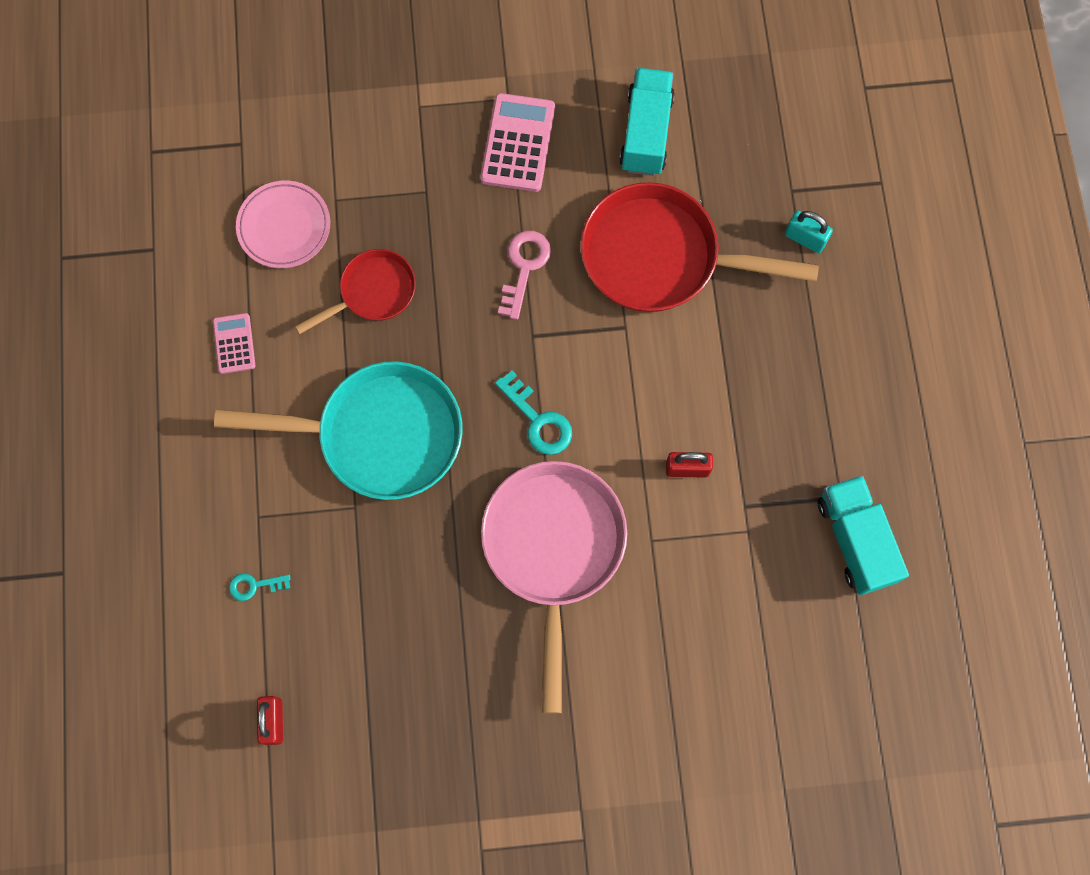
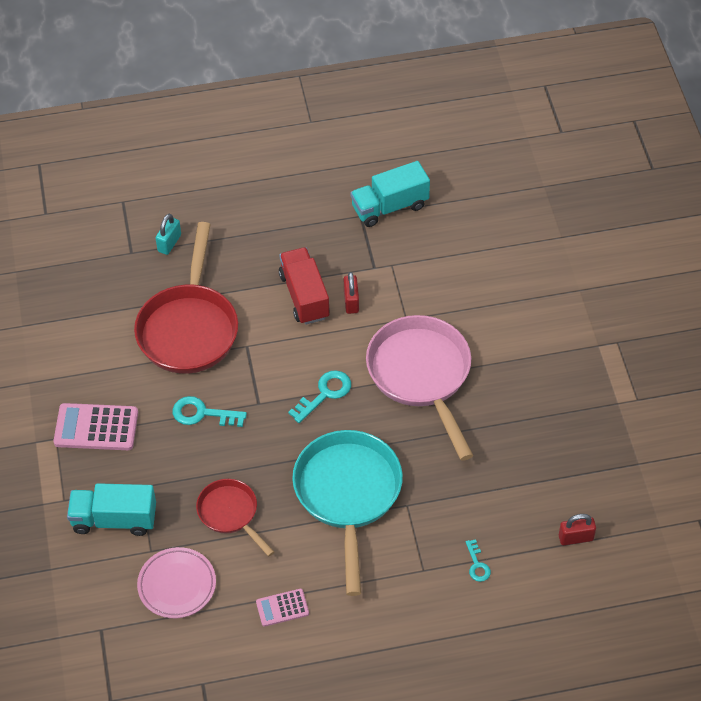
camera: 95 degrees left, 20 degrees down
pink pan [481,461,627,714] -> pink pan turned 75 degrees clockwise [366,315,474,461]
pink key [498,231,551,320] -> turquoise key [173,396,247,427]
turquoise truck [619,68,675,176] -> turquoise truck moved to [67,483,156,536]
none -> red truck [279,247,330,325]

